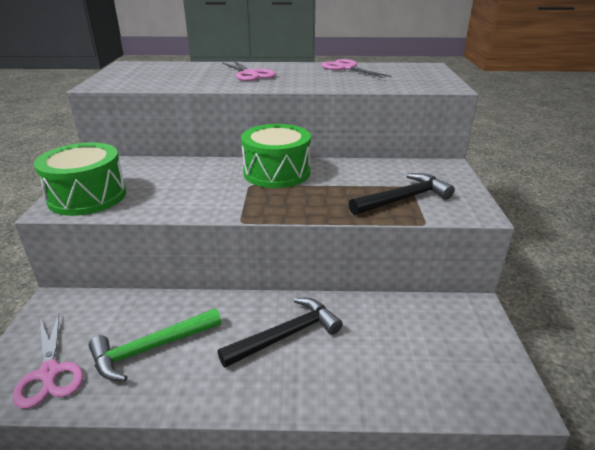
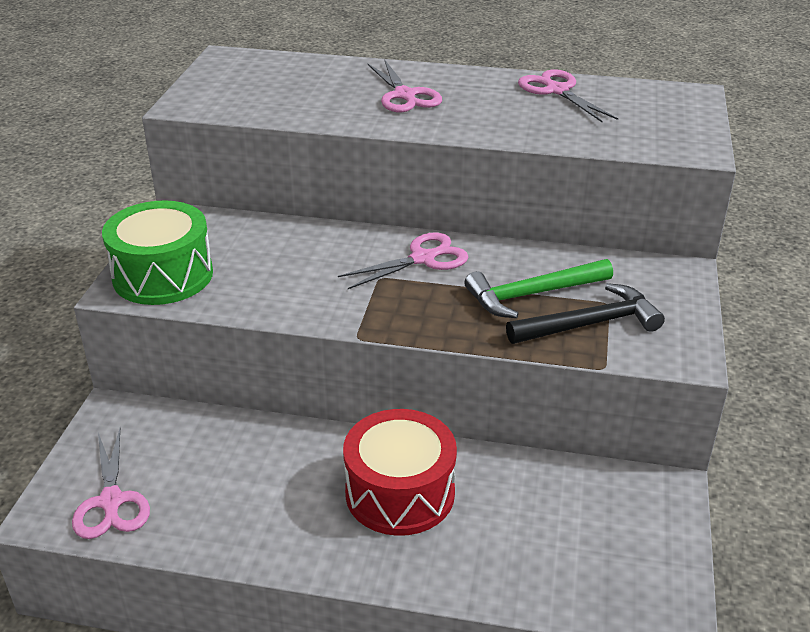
camera: 10 degrees right, 5 degrees up
green hammer [88,308,221,381] -> green hammer moved to [465,259,613,318]
black hammer [218,298,343,368] -> red drum [343,409,457,536]
green drum [241,124,311,188] -> pink scissors [338,232,468,289]

